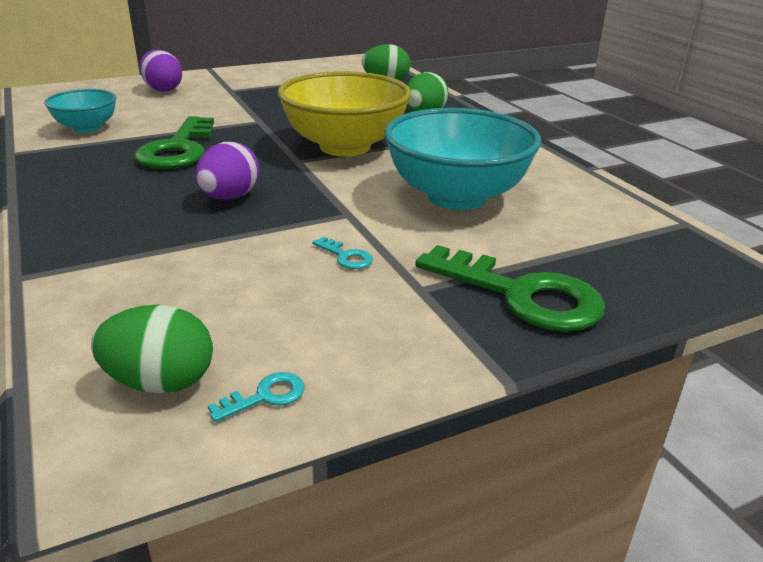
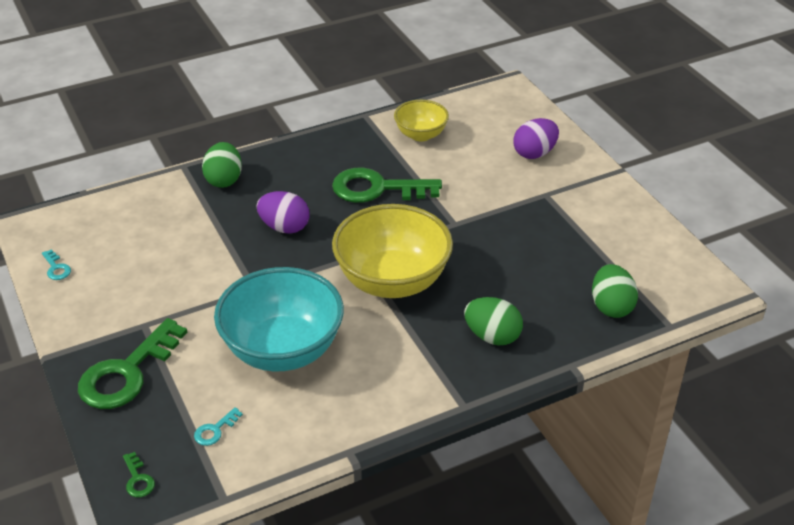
camera: 90 degrees right, 10 degrees up
turquoise bowl [44,89,117,133] -> yellow bowl [394,100,449,141]
green egg [91,305,213,393] -> green egg moved to [202,142,242,188]
turquoise key [312,237,373,269] -> turquoise key moved to [194,407,243,446]
none -> green key [123,452,155,497]

